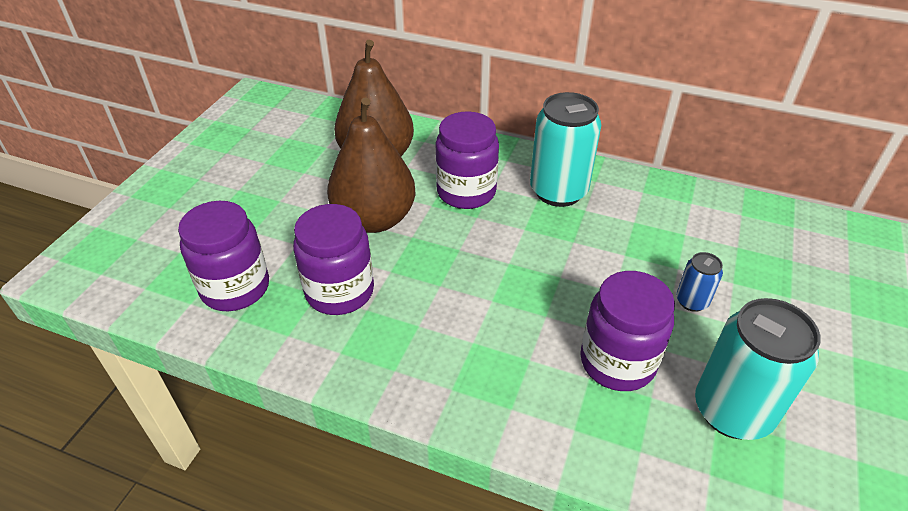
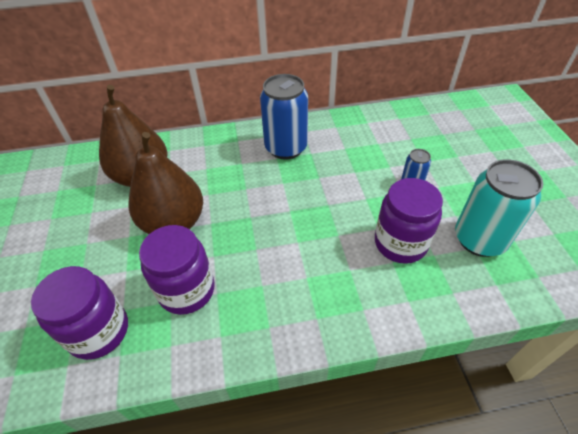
camera: 30 degrees left, 5 degrees up
purple jar [435,112,499,209] -> none
turquoise can [530,92,601,207] -> blue can [260,74,308,160]

